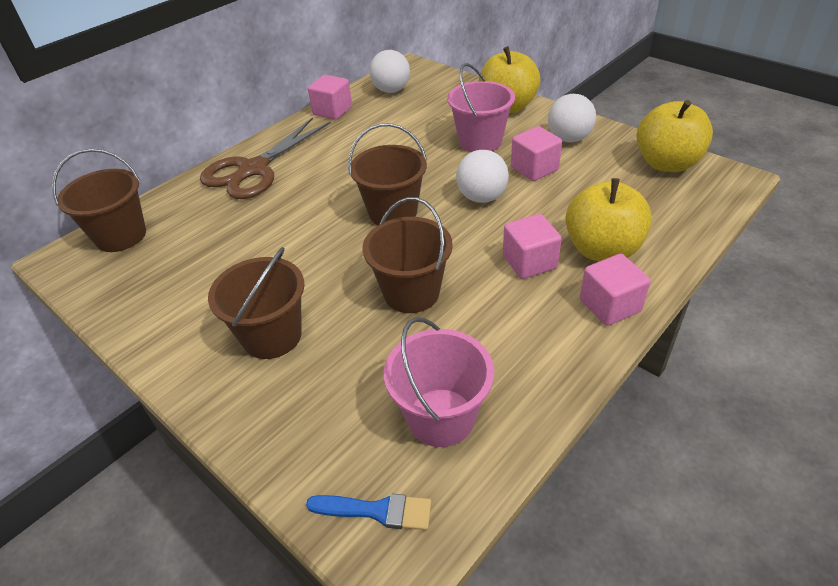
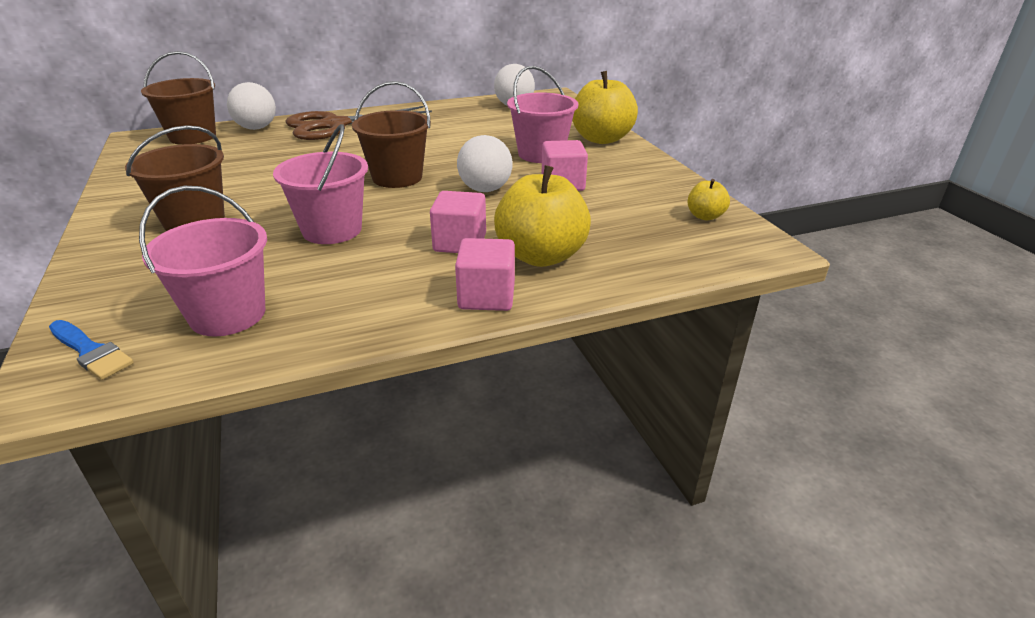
camera: 25 degrees right, 10 degrees down
pink cube [308,75,352,120] -> none
brown bucket [362,197,453,313] -> pink bucket [273,124,368,244]
white ball [548,94,596,142] -> white ball moved to [227,82,276,130]
yellow apple [636,100,713,172] -> yellow apple [688,179,730,221], size x0.49

